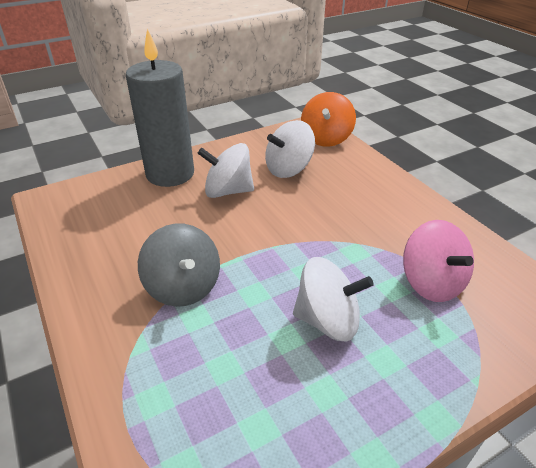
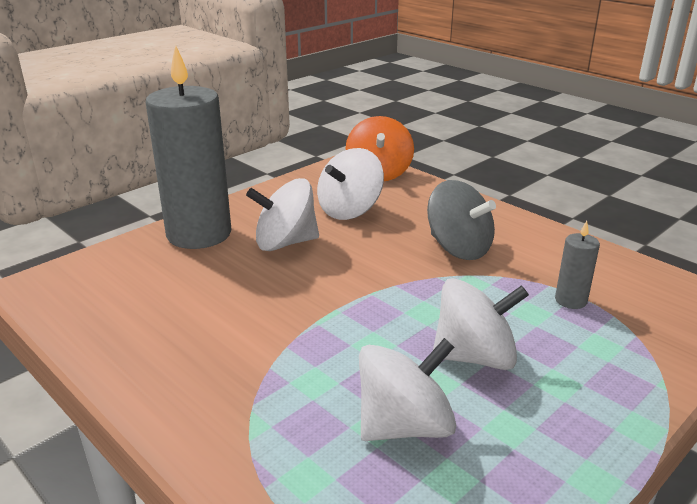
camera: 15 degrees left, 10 degrees down
grey spinning top [138,224,220,307] -> grey spinning top moved to [427,180,496,260]
pink spinning top [403,220,474,302] -> grey candle [555,221,600,309]
none -> white spinning top [359,338,456,441]

